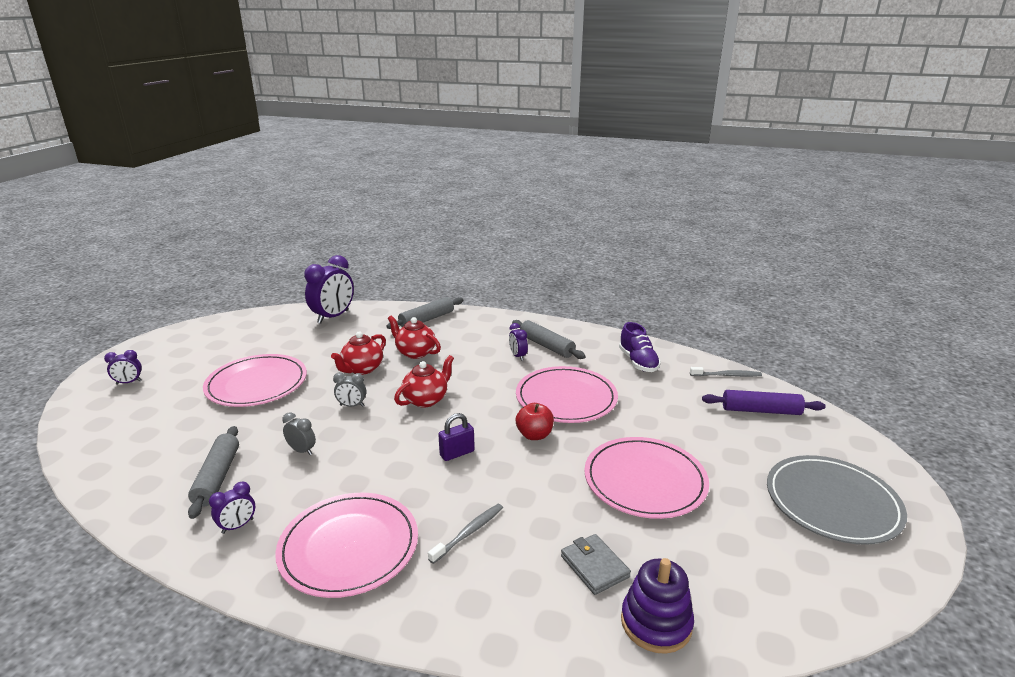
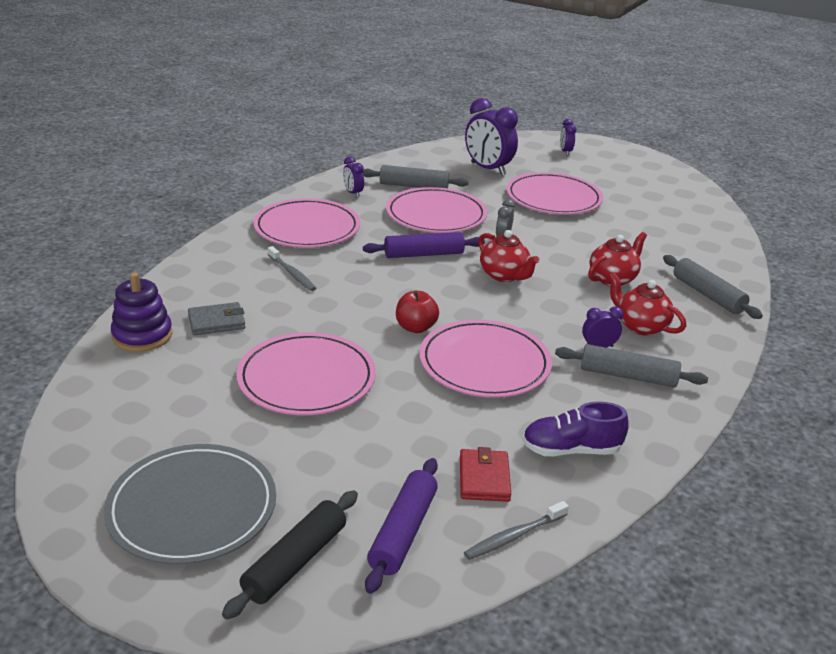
camera: 100 degrees right, 5 degrees up
grey clock [282,412,316,455] -> pink plate [386,187,487,233]
purple clock [304,255,354,324] -> purple clock moved to [465,98,518,175]
red teapot [331,332,386,375] -> red teapot moved to [608,272,686,336]
purple padlock [438,413,475,461] -> none
grey rolling pin [512,320,586,359] -> grey rolling pin turned 45 degrees clockwise [555,344,708,387]
grey toothbrush [690,367,762,377] -> grey toothbrush turned 45 degrees clockwise [464,501,569,560]
none -> black rolling pin [222,490,358,619]
none -> purple rolling pin [363,232,485,258]
none -> red wallet [460,447,511,502]

